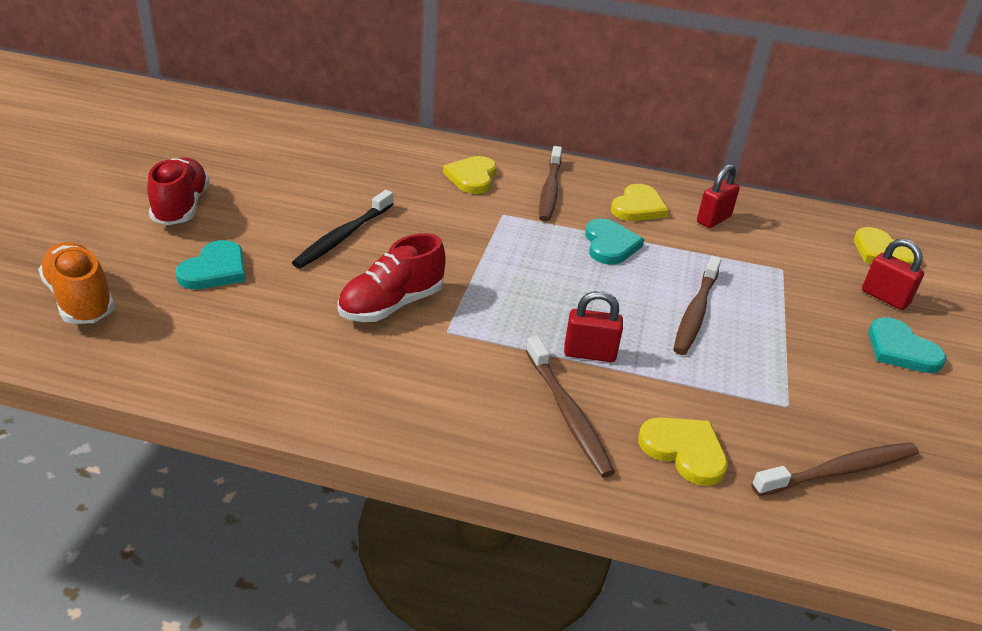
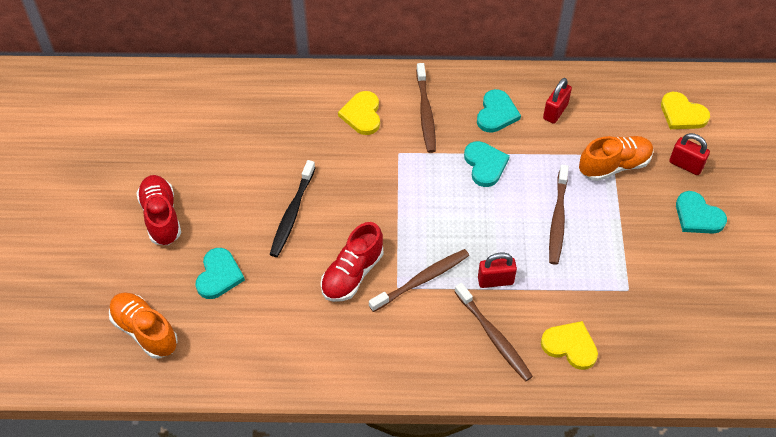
camera: 10 degrees left, 20 degrees up
yellow heart [611,184,669,221] -> turquoise heart [477,89,521,133]
brown toothbrush [752,442,919,496] -> brown toothbrush moved to [369,249,469,312]
none -> orange shoe [579,136,654,181]

